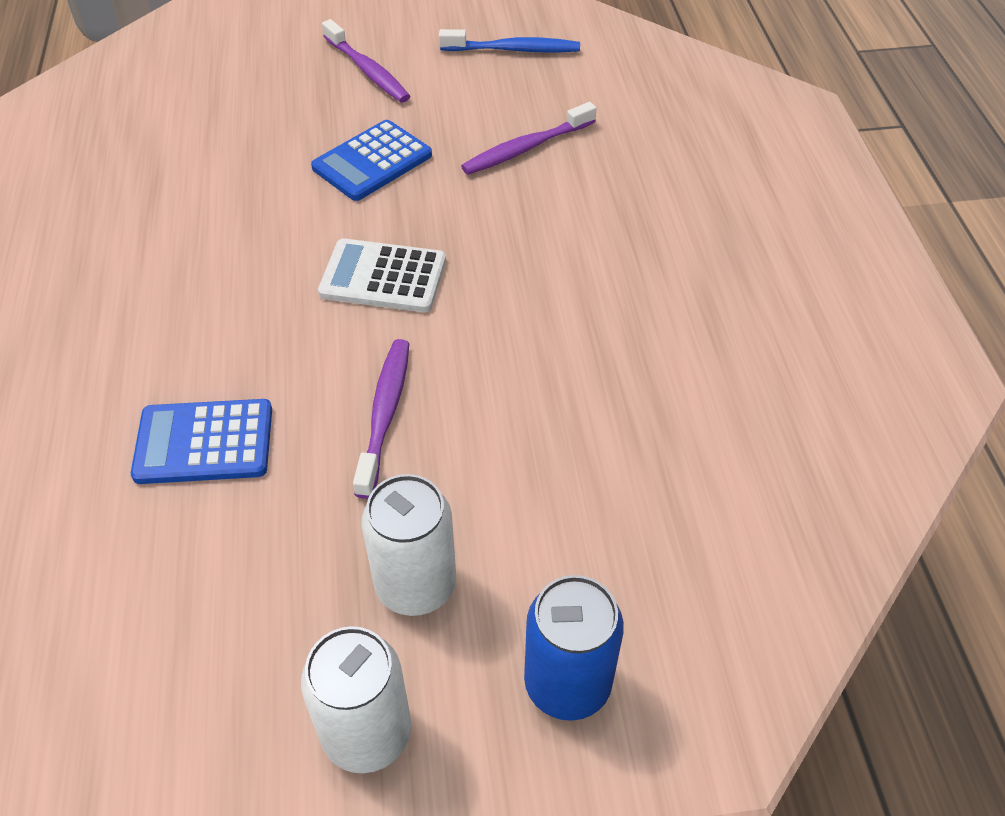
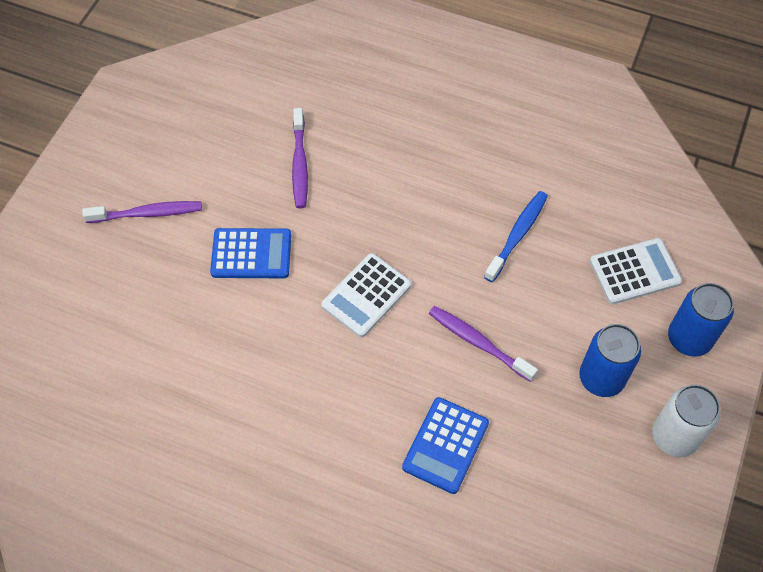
camera: 60 degrees left, 10 degrees up
blue calculator [311,120,432,201] -> blue calculator turned 75 degrees counterclockwise [210,228,291,278]
white can [362,474,456,616] -> blue can [579,324,641,397]
blue toothbrush [439,29,580,53] -> blue toothbrush moved to [484,191,548,282]
none -> white calculator [590,238,682,304]

